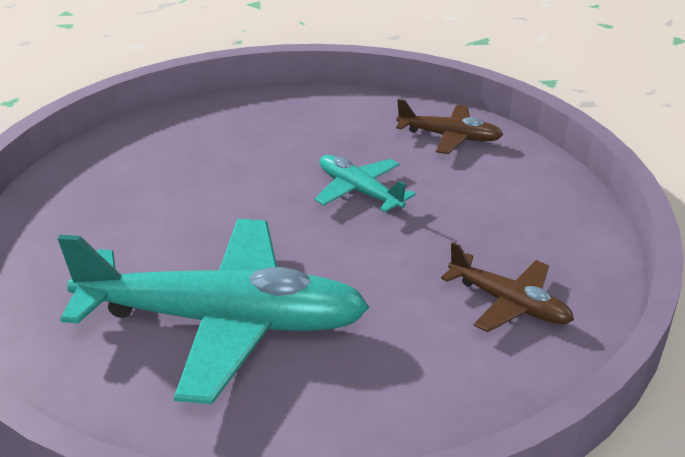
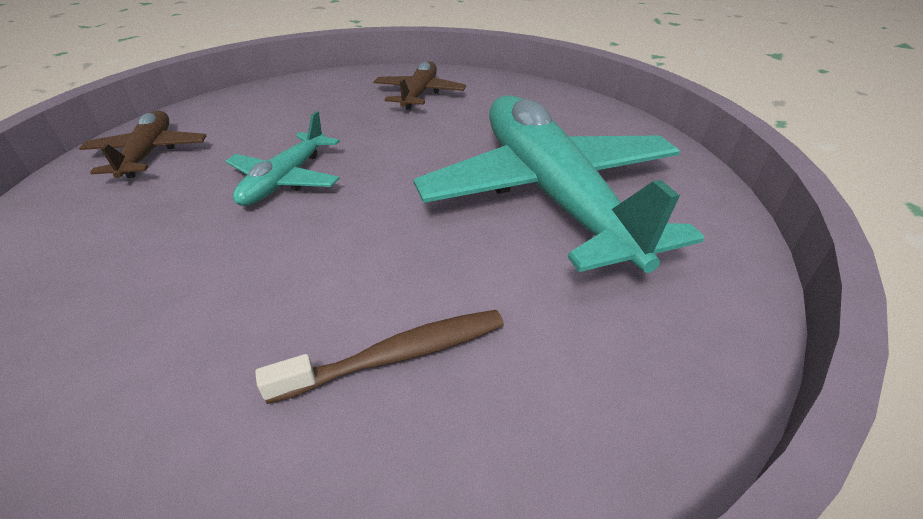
camera: 115 degrees left, 5 degrees up
none -> brown toothbrush [255,310,504,404]

